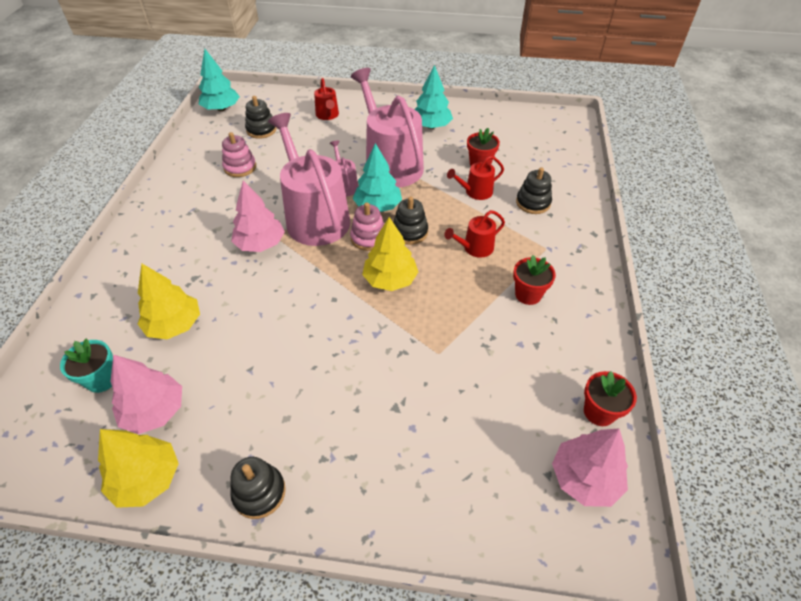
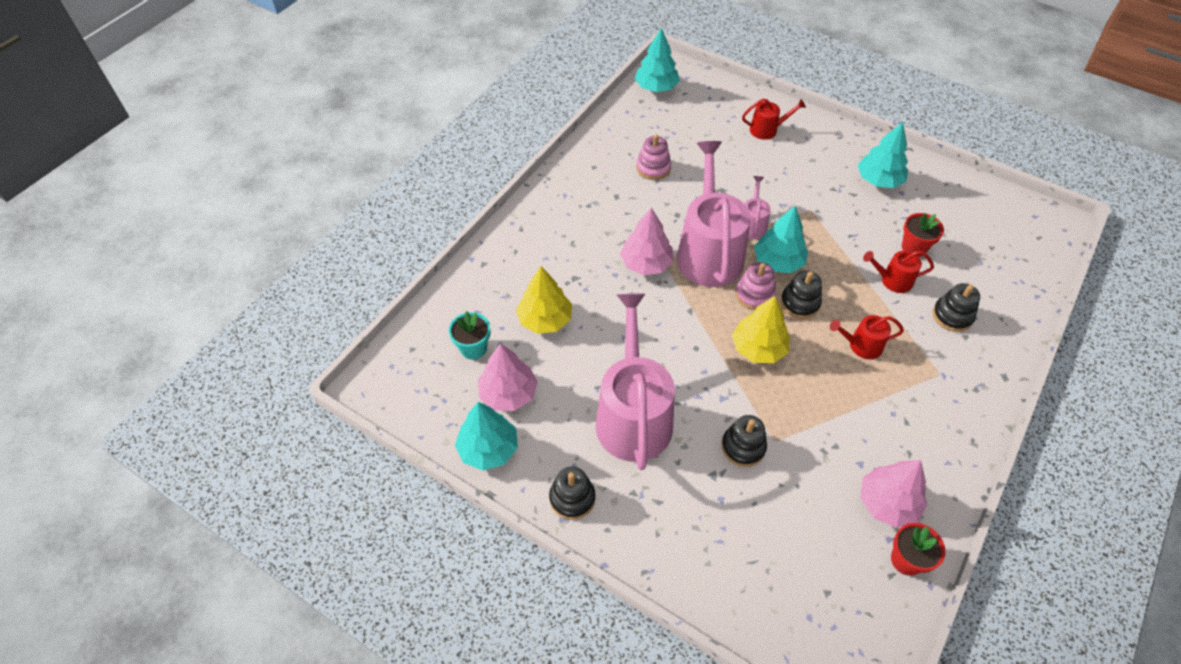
camera: 25 degrees right, 5 degrees up
yellow tree [98,429,179,508] -> turquoise tree [455,402,518,471]
black stacking toy [245,96,276,139] -> black stacking toy moved to [721,415,767,467]
red watering can [314,78,339,120] -> red watering can turned 105 degrees counterclockwise [742,99,806,140]
pink watering can [351,68,424,188] -> pink watering can moved to [596,294,675,470]
red flower pot [513,255,556,305] -> none
pink tree [552,428,628,507] -> pink tree moved to [860,460,927,528]

